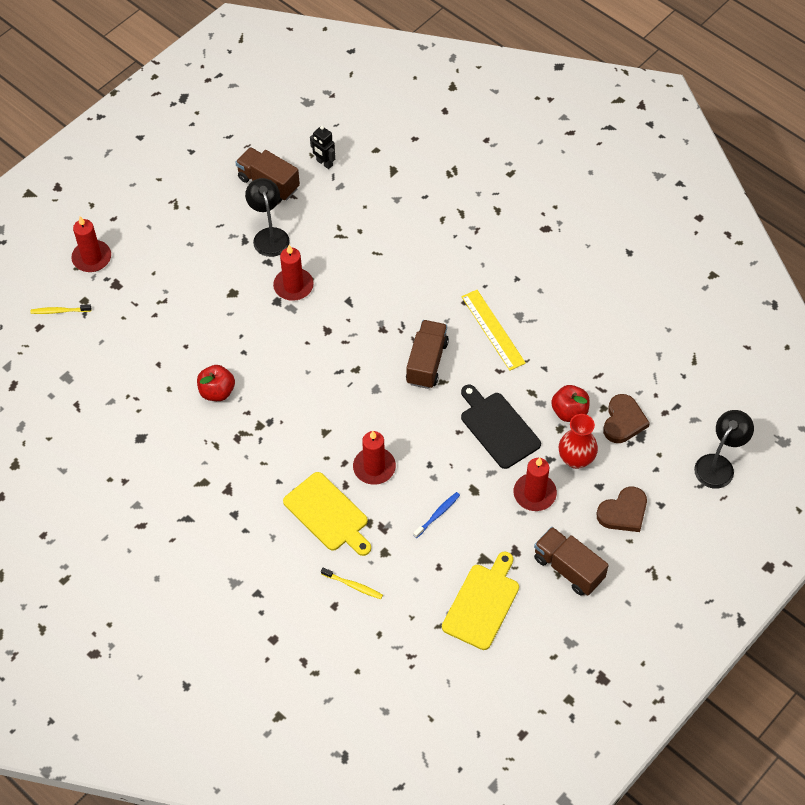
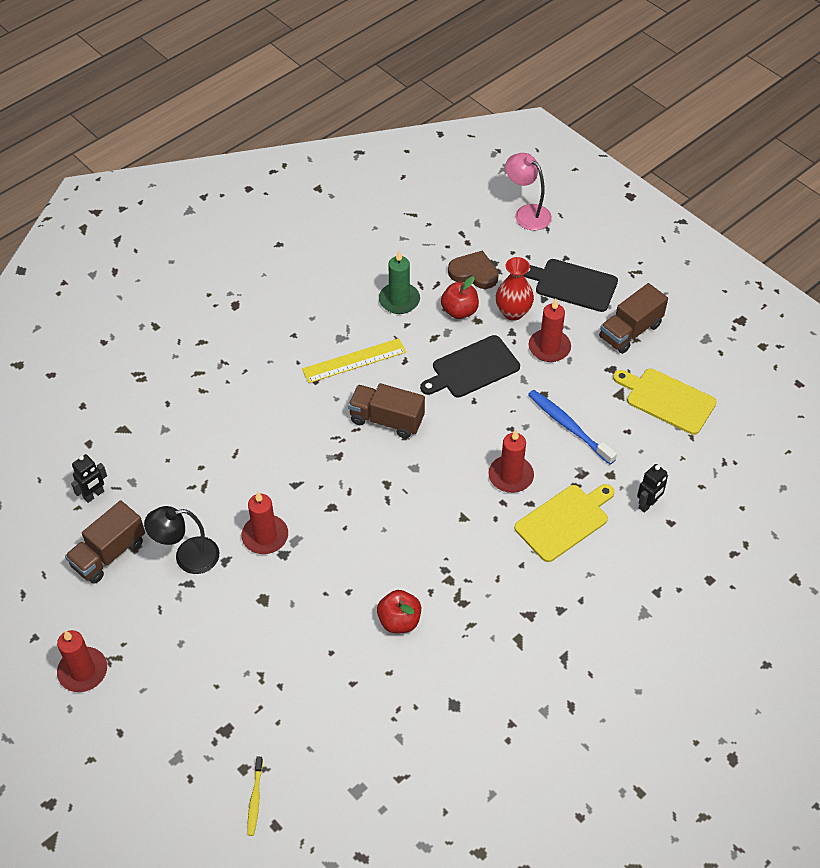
camera: 85 degrees left, 5 degrees down
red candle [71,216,111,272] -> red candle moved to [57,630,107,692]
yellow toothbrush [321,568,383,599] -> black robot [637,464,668,513]
blue toothbrush [413,492,460,538] -> blue toothbrush [528,390,617,465], size x1.73
brown heart [596,487,647,532] -> black cutting board [524,259,618,312]
black lamp [694,410,754,489] -> pink lamp [505,153,552,230]
none -> green candle [379,251,420,314]

